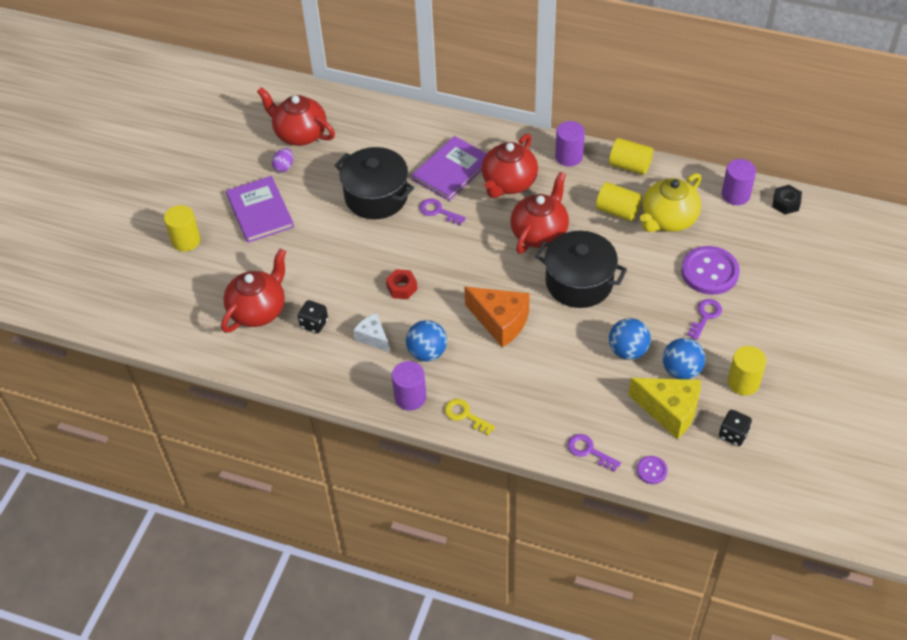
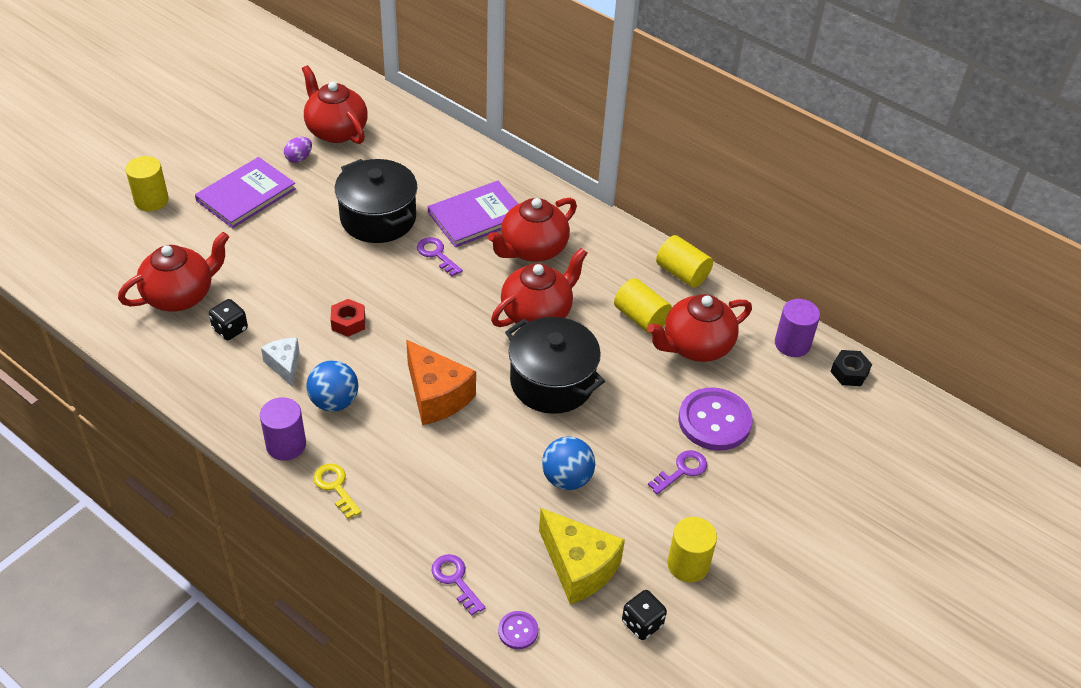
camera: 15 degrees right, 5 degrees down
purple book [226,176,294,243] -> purple book turned 45 degrees clockwise [195,157,296,228]
purple cylinder [555,121,585,166] -> none
yellow teapot [640,173,701,232] -> red teapot [648,294,752,362]
blue ball [663,338,705,379] -> none

